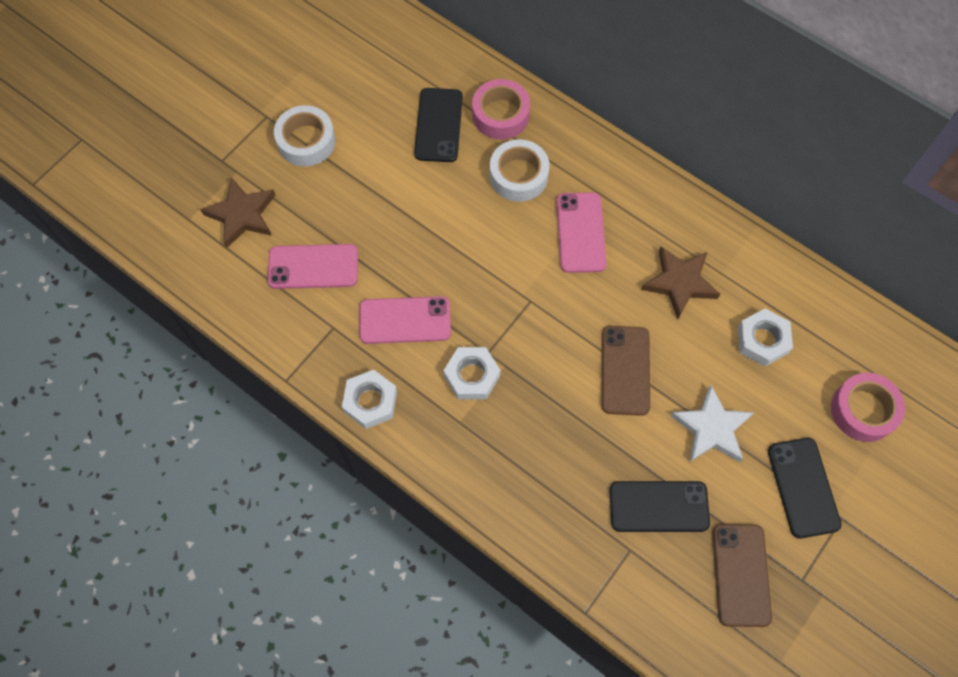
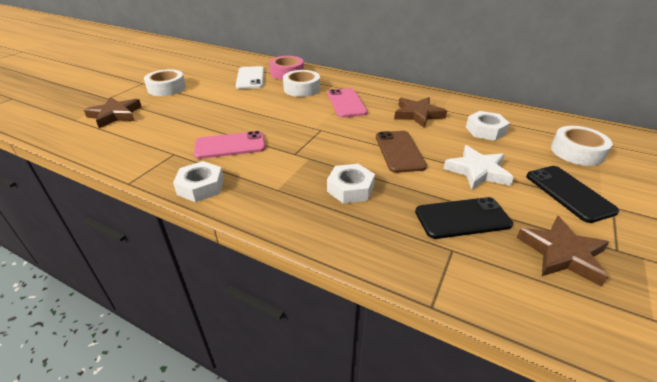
camera: 10 degrees left, 30 degrees down
pink phone [268,244,358,289] -> none
black phone [414,88,463,162] -> white phone [236,66,264,89]
white nut [443,347,500,400] -> white nut moved to [327,164,375,204]
brown phone [713,524,772,627] -> brown star [517,216,609,287]
pink tape [831,373,905,442] -> white tape [551,126,613,166]

